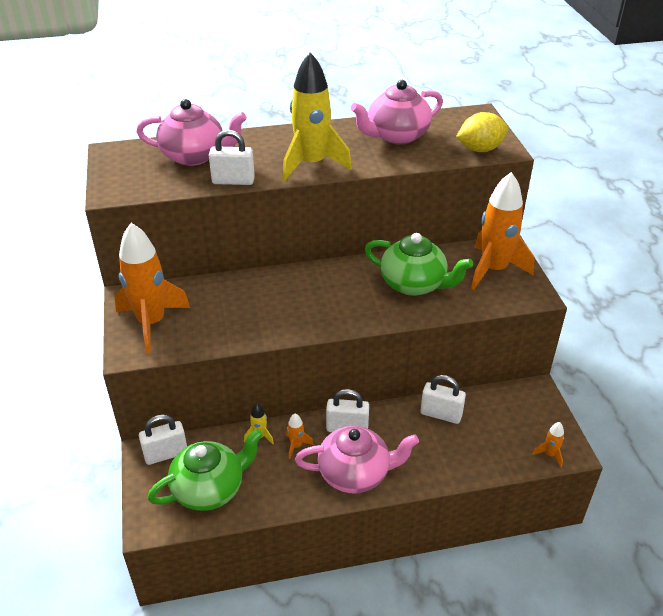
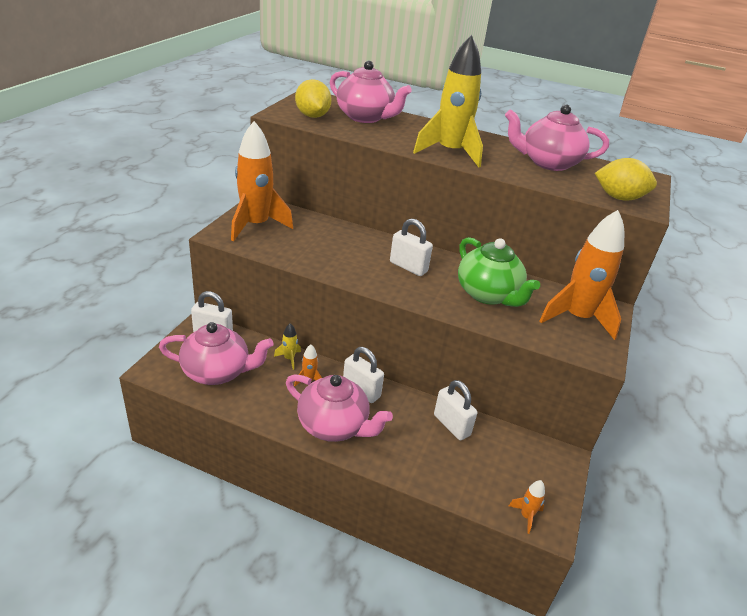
camera: 30 degrees right, 5 degrees down
green teapot [148,429,263,511] -> pink teapot [159,322,274,385]
white padlock [209,130,255,185] -> white padlock moved to [390,219,433,276]
none -> yellow lemon [295,79,332,118]

